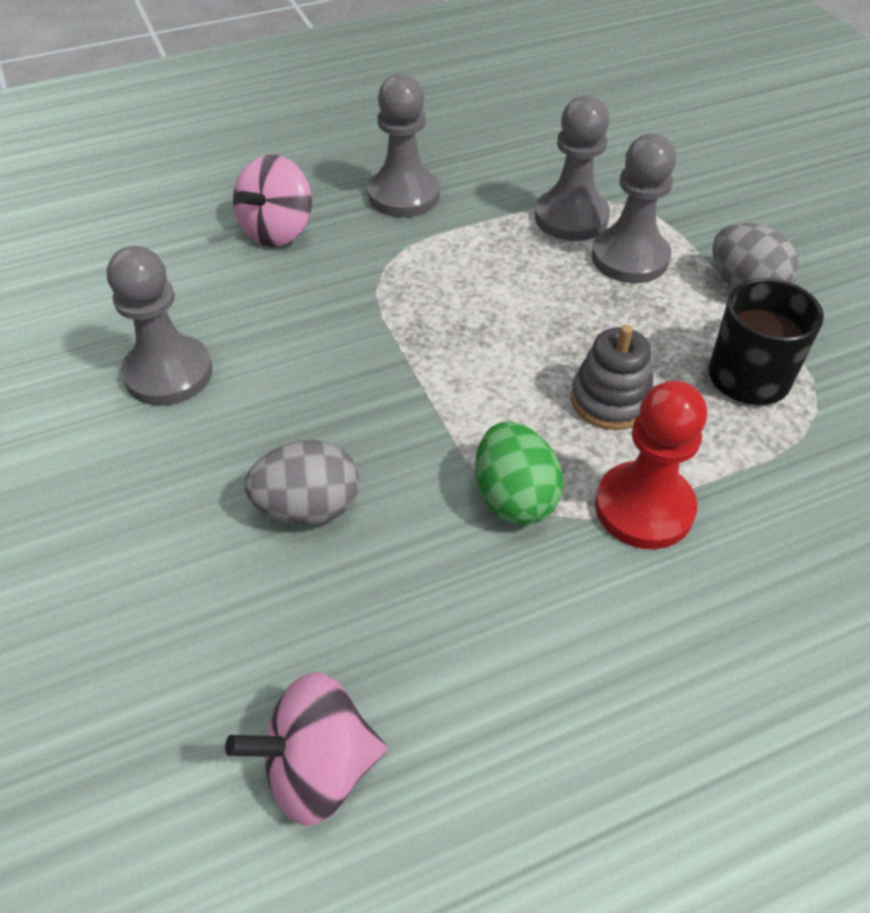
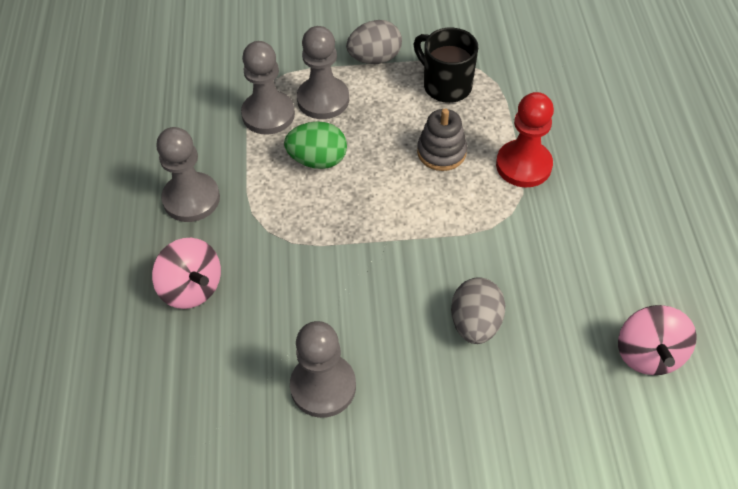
camera: 70 degrees left, 5 degrees up
green egg [475,421,564,525] -> green egg moved to [284,121,347,169]

